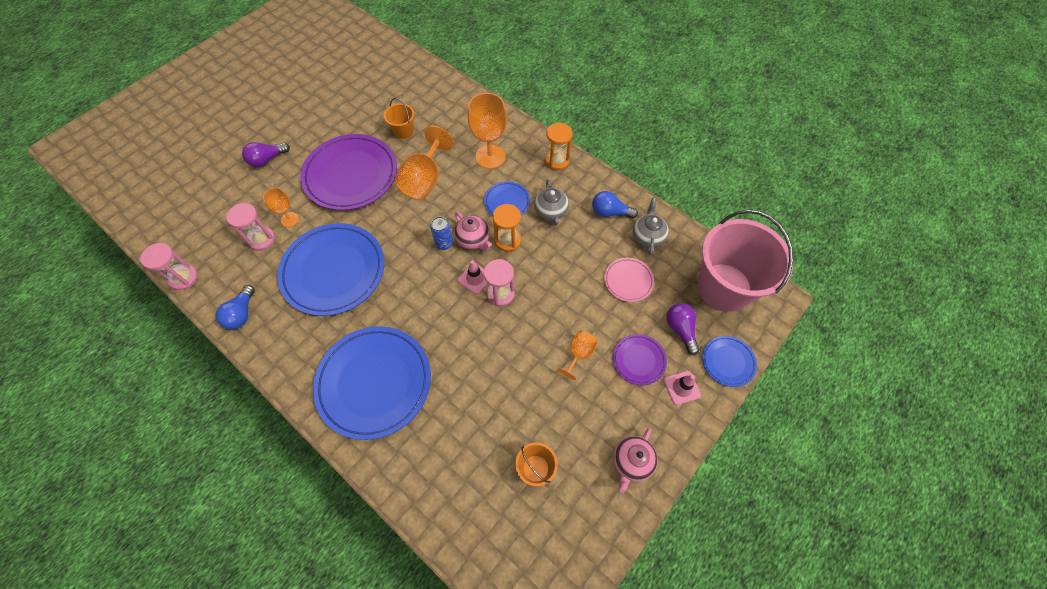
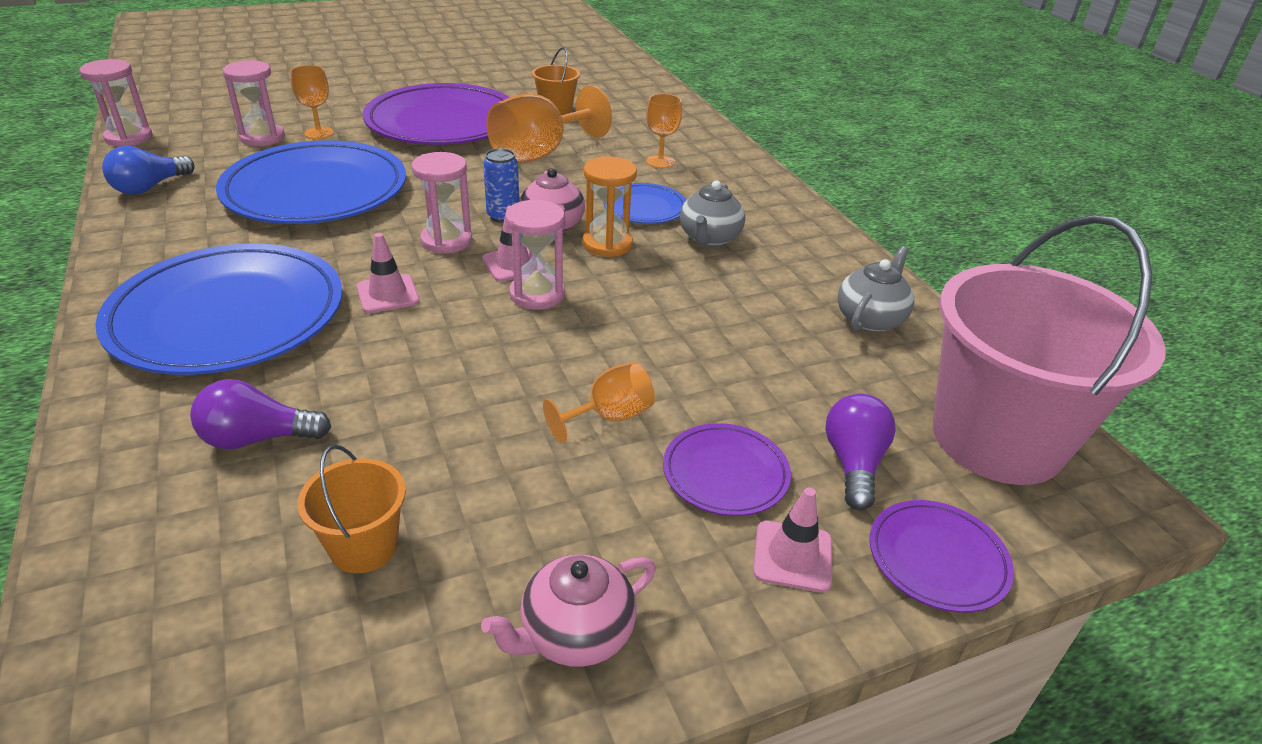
camera: 25 degrees right, 25 degrees down
purple light bulb [242,142,290,167] -> purple light bulb moved to [190,379,331,449]
orange goblet [467,93,507,169] -> orange goblet [646,94,682,168], size x0.55
orange hourglass [545,123,573,170] -> none
blue light bulb [592,191,638,219] -> none
pink plate [604,258,654,302] -> none
blue plate [702,336,757,387] -> purple plate [869,500,1014,613]
none -> pink traffic cone [357,233,419,313]
none -> pink hourglass [412,152,472,254]

